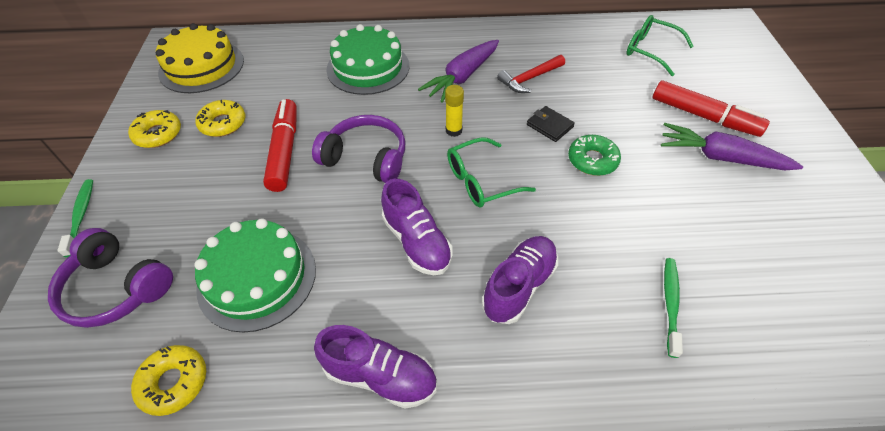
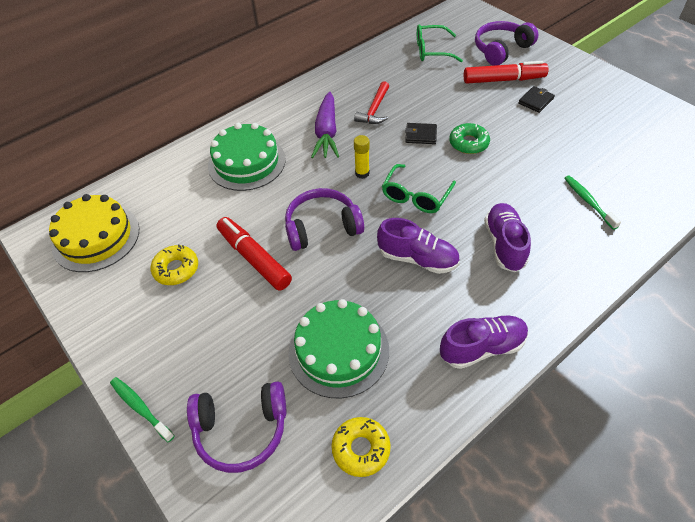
camera: 35 degrees left, 0 degrees up
yellow donut [128,110,181,148] -> none
purple carrot [661,123,803,170] -> black wallet [518,86,555,113]
none -> purple headphones [475,21,538,66]

